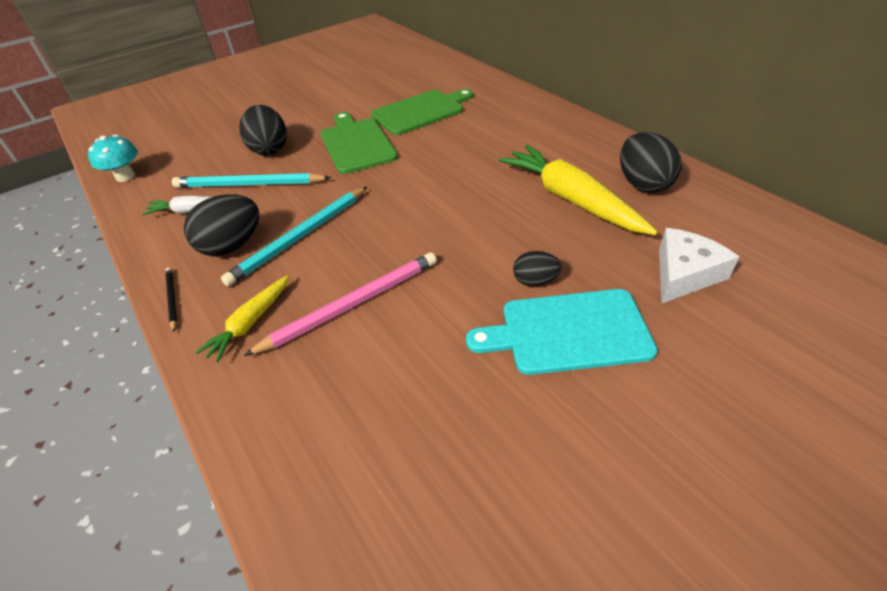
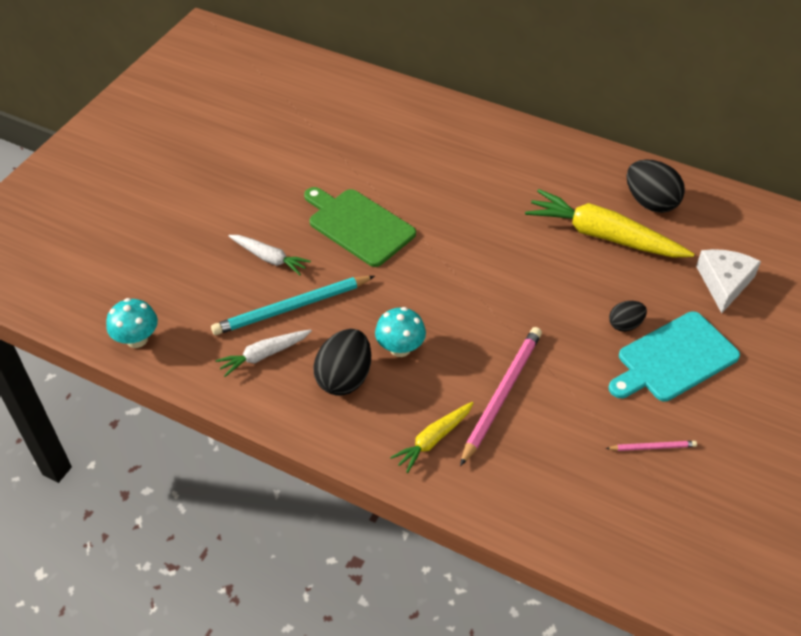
camera: 30 degrees left, 5 degrees up
black pencil [165,267,177,332] -> none
yellow carrot [196,275,289,363] -> yellow carrot turned 45 degrees clockwise [390,402,473,473]
turquoise pencil [221,187,367,286] -> turquoise mushroom [375,307,426,357]
black egg [239,105,287,156] -> white carrot [228,235,311,275]
green cutting board [371,89,473,135] -> none
none -> pink pencil [606,441,697,451]

